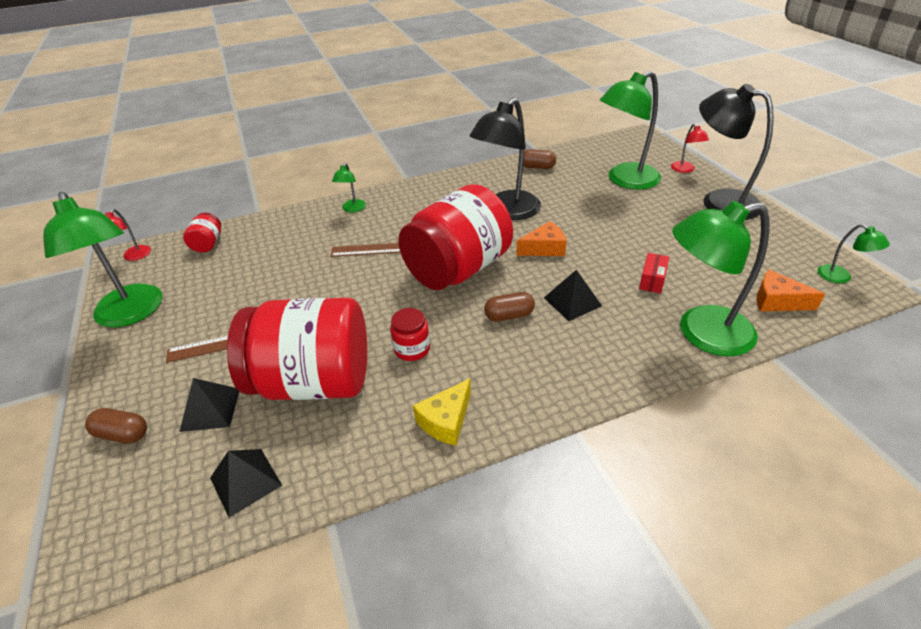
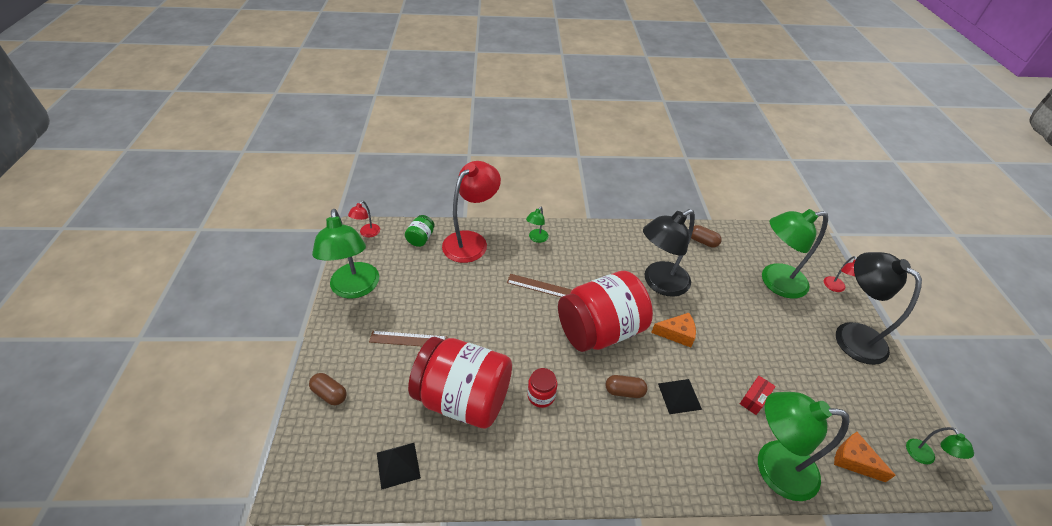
camera: 15 degrees right, 5 degrees up
black pyramid [179,378,239,432] -> none
red jar [183,213,221,253] -> green jar [405,215,435,247]
yellow cheese [413,378,471,446] -> none
none -> red lamp [442,161,501,263]

